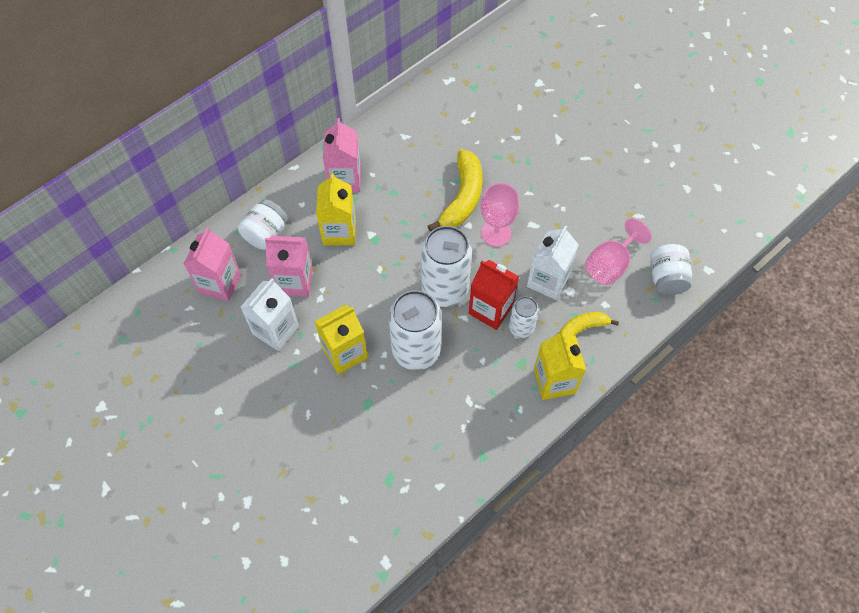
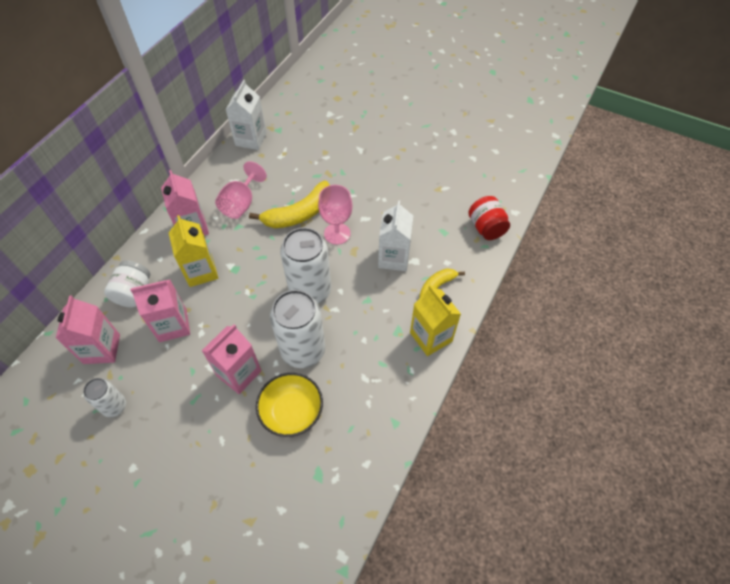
camera: 20 degrees left, 5 degrees down
white carton [241,278,299,351] -> white carton moved to [226,80,267,150]
yellow carton [314,305,368,374] -> pink carton [202,324,261,394]
yellow banana [428,149,482,231] -> yellow banana turned 60 degrees clockwise [249,181,329,228]
red carton [469,260,519,330] -> none
white can [509,297,539,338] -> white can moved to [83,378,126,417]
pink goblet [585,218,652,285] -> pink goblet moved to [215,161,267,219]
white jar [650,244,692,295] -> red jar [468,196,510,240]
none -> yellow bowl [256,373,323,437]

